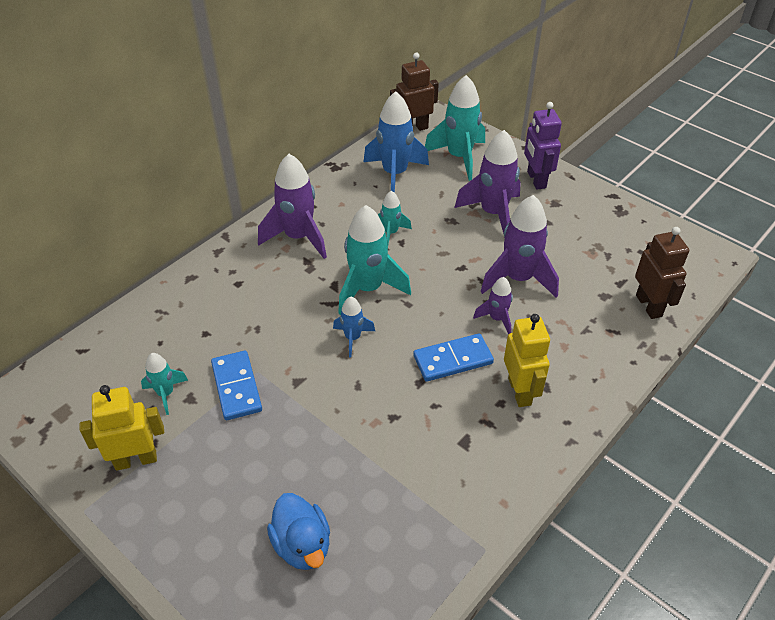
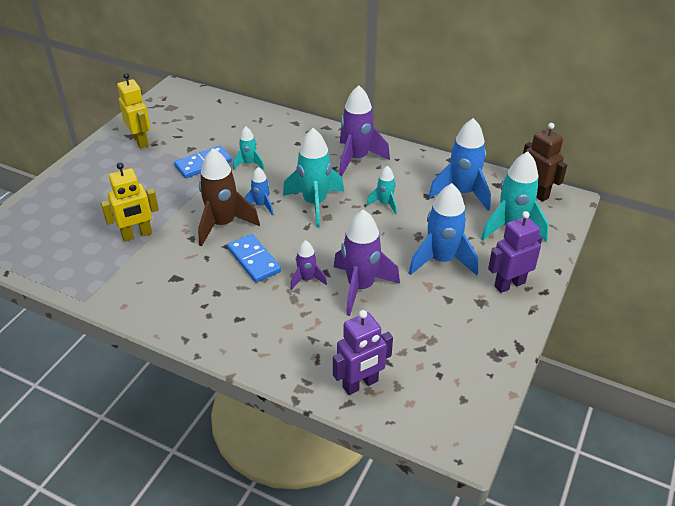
camera: 75 degrees right, 5 degrees down
turquoise rocket [141,353,188,415] -> turquoise rocket moved to [233,126,264,170]
blue duck [267,493,330,570] -> none
purple rocket [454,130,521,238] -> blue rocket [409,183,478,275]
yellow robot [504,314,550,407] -> yellow robot moved to [101,163,159,242]
brown robot [635,227,689,319] -> purple robot [333,310,393,395]
none -> brown rocket [198,148,260,246]

